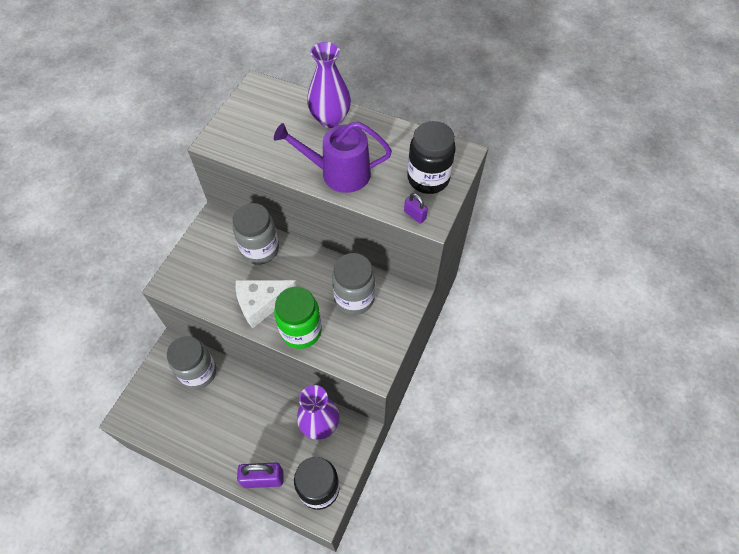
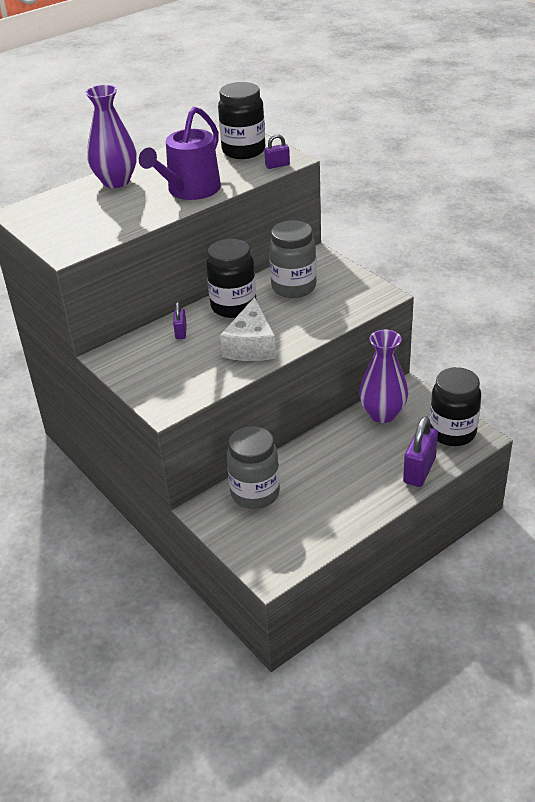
camera: 60 degrees left, 20 degrees down
grey jar [233,203,279,265] -> purple padlock [173,302,187,339]
green jar [274,287,322,349] -> none
none -> black jar [206,239,256,318]

